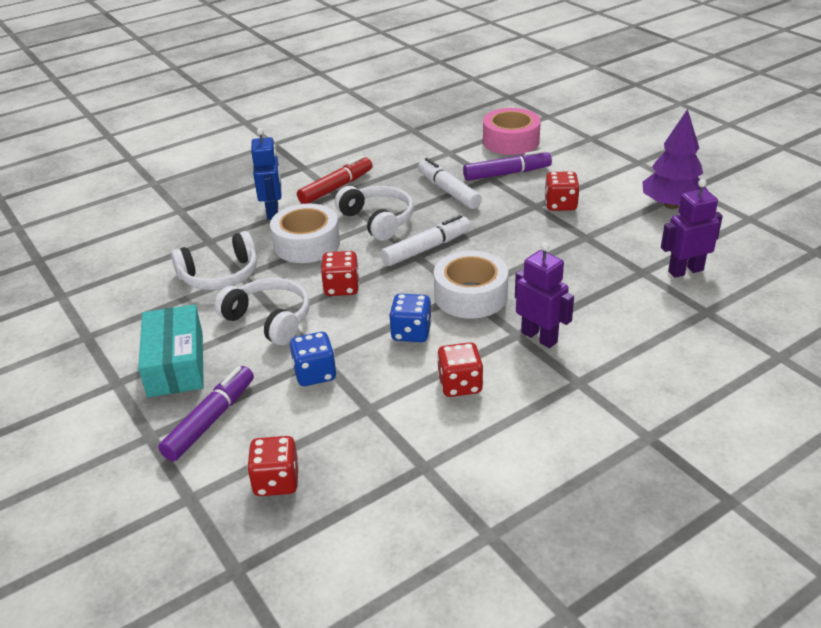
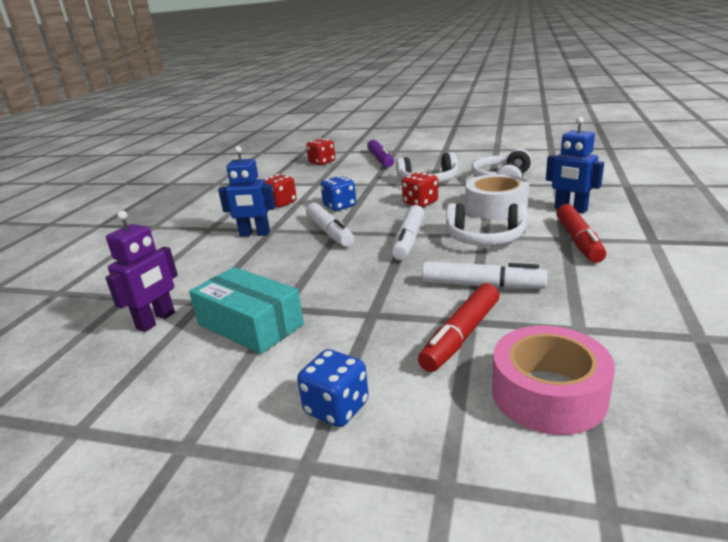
camera: 140 degrees right, 10 degrees down
turquoise box [138,304,204,397] -> turquoise box moved to [189,267,304,354]
blue dice [290,332,337,386] -> blue dice moved to [297,349,369,427]
white tape [434,251,508,319] -> white marker [306,203,354,247]
purple marker [463,150,552,181] -> red marker [418,283,499,372]
purple robot [515,242,574,348] -> blue robot [218,146,276,237]
red dice [544,171,580,211] -> none
purple tree [643,109,708,209] -> none

